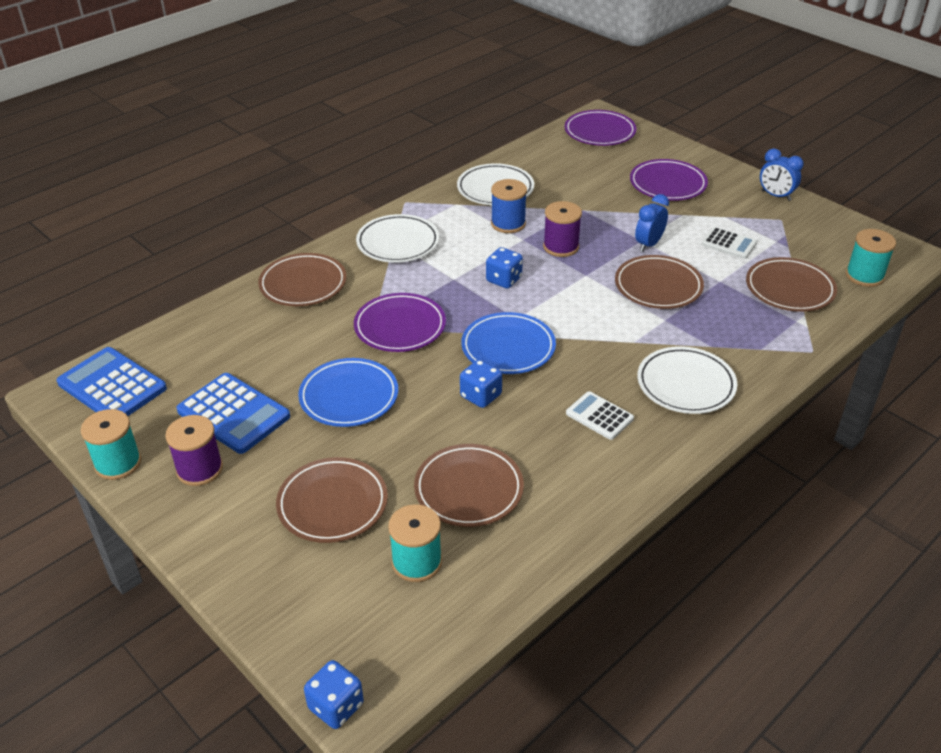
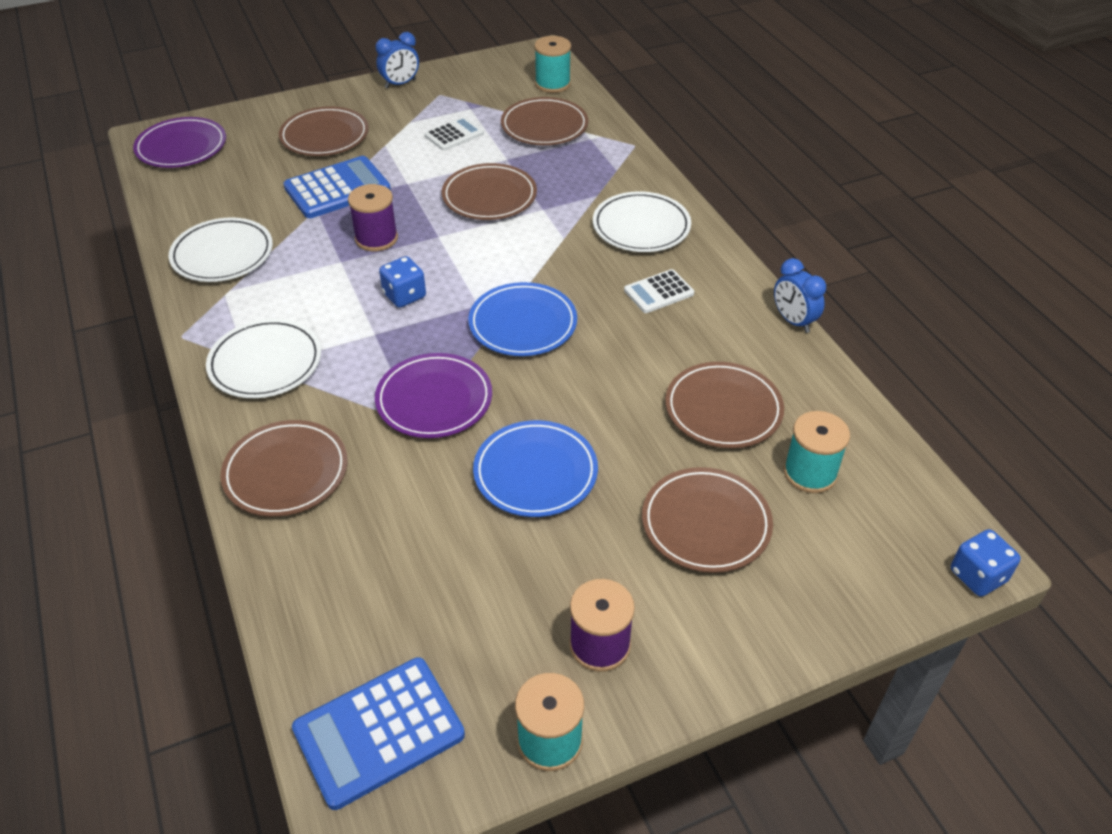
camera: 70 degrees left, 5 degrees up
blue calculator [176,373,290,454] -> blue calculator moved to [283,156,391,218]
blue dice [460,359,502,408] -> none
blue spool [491,179,527,233] -> none
purple plate [630,159,708,201] -> brown plate [279,107,369,156]
blue clock [635,194,669,252] -> blue clock moved to [774,258,826,333]

